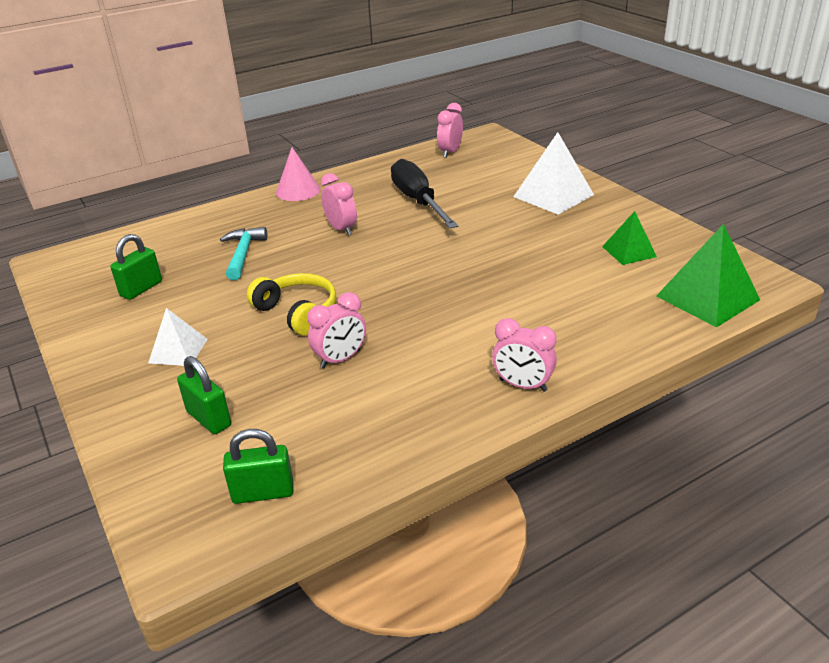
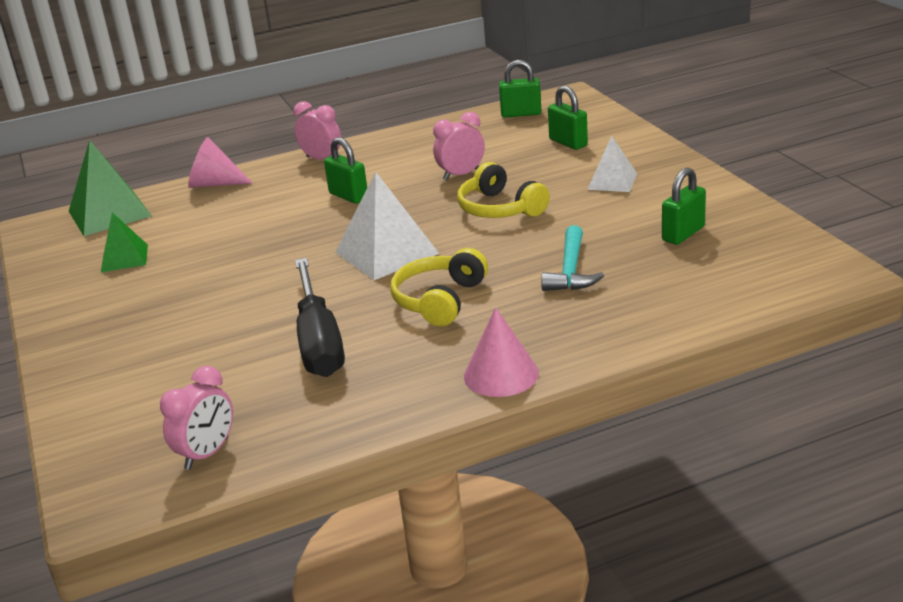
camera: 170 degrees left, 5 degrees down
pink clock [321,173,357,236] -> yellow headphones [390,248,488,326]
white pyramid [513,132,594,215] -> white pyramid moved to [335,172,439,280]
none -> pink cone [188,137,252,188]
none -> green padlock [324,137,367,204]

